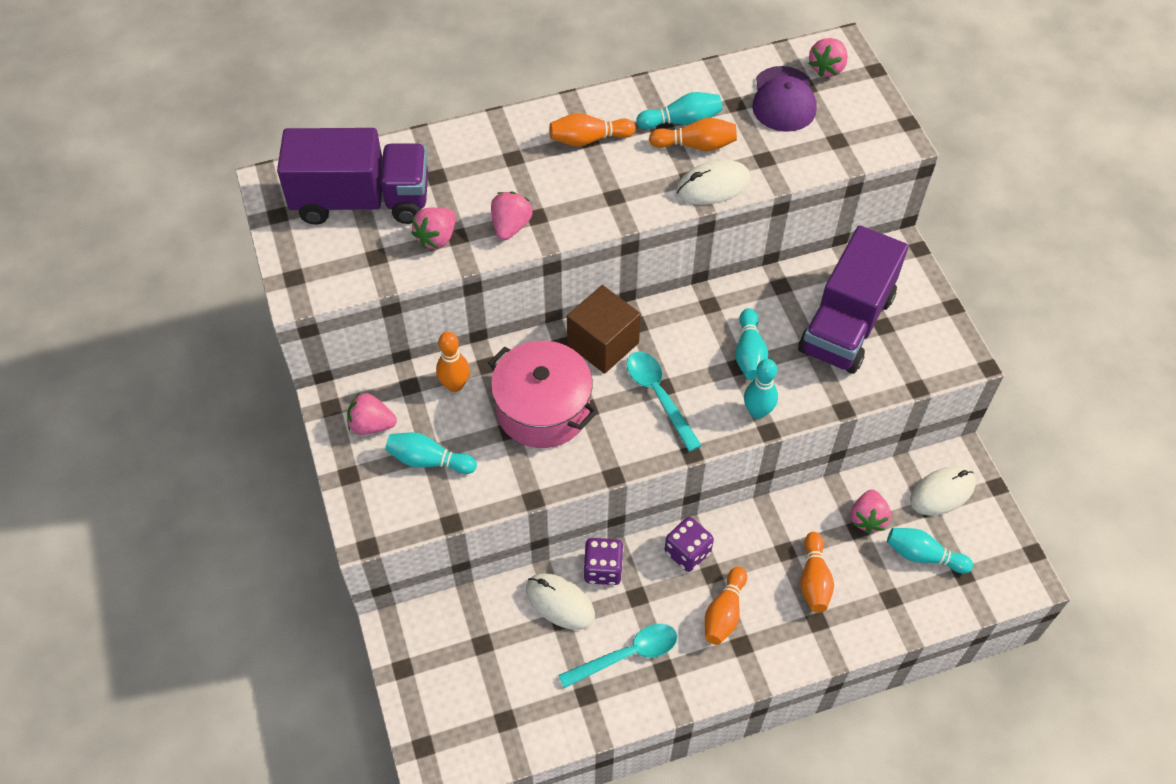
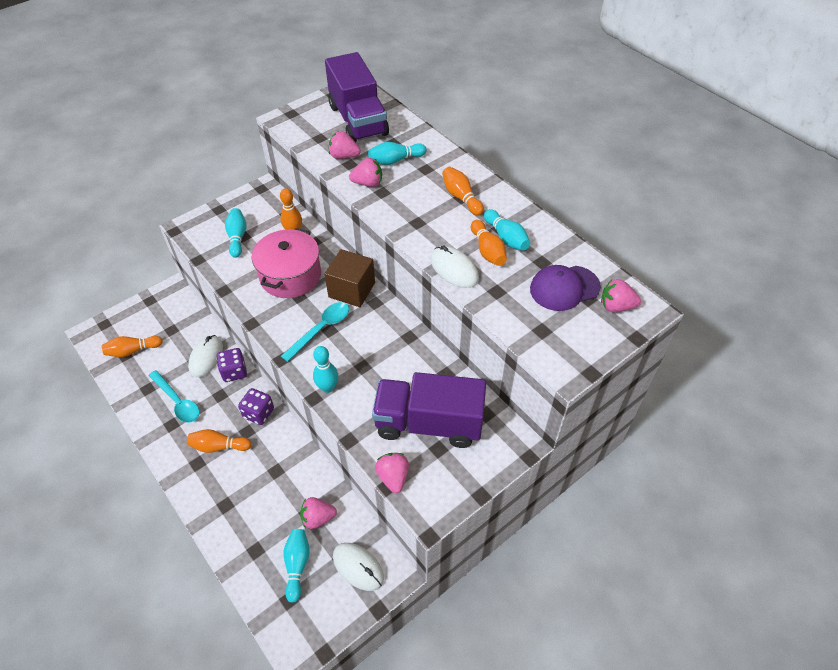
camera: 70 degrees right, 5 degrees down
pink strawberry [347,393,397,435] -> pink strawberry moved to [375,453,409,493]
turquoise bowling pin [735,308,769,380] -> turquoise bowling pin moved to [368,142,427,165]
orange bowling pin [800,532,834,613] -> orange bowling pin moved to [102,336,163,357]

